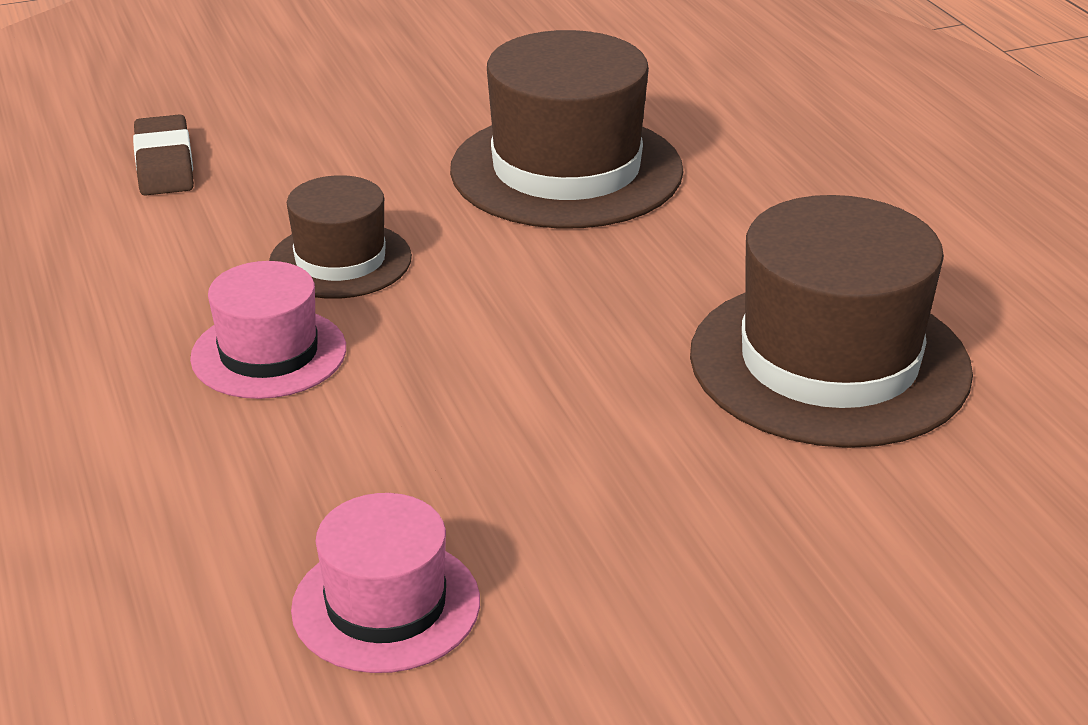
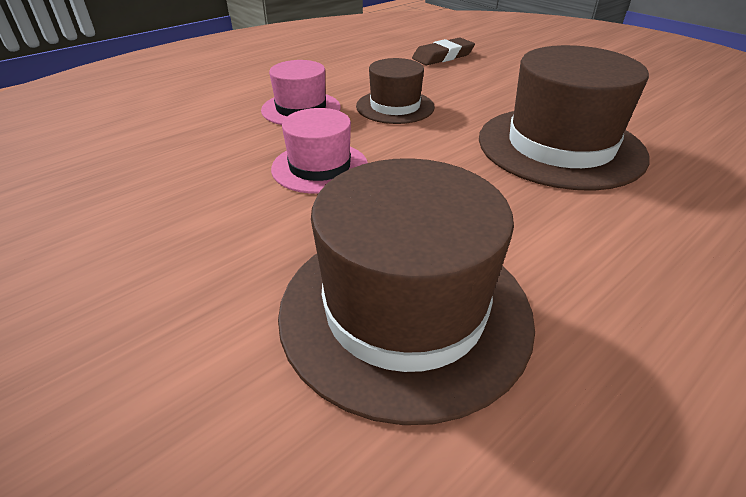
camera: 70 degrees right, 5 degrees up
pink hat [291,493,480,673] -> pink hat moved to [271,108,368,194]

